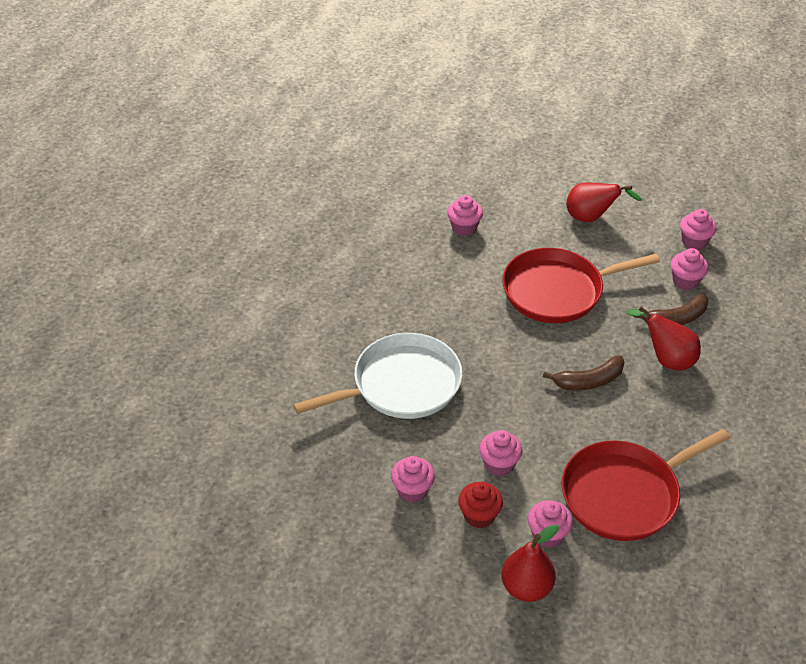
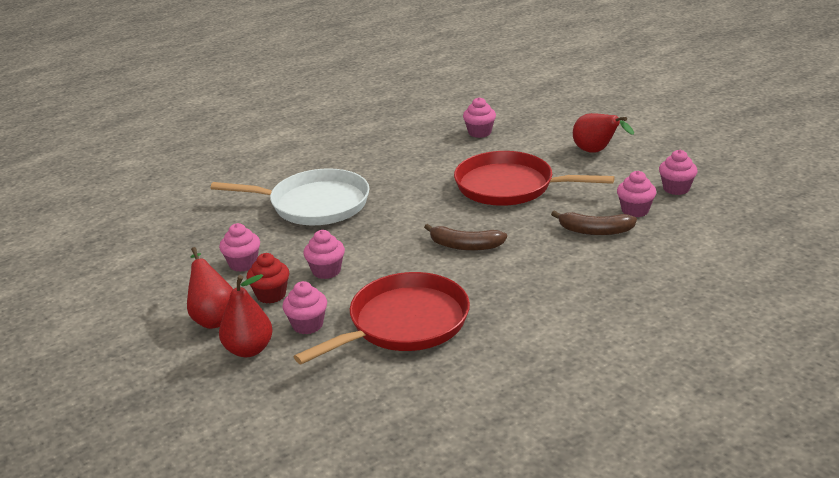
camera: 35 degrees right, 15 degrees down
red pan [562,429,730,541] -> red pan turned 135 degrees clockwise [294,272,470,364]
red pear [626,306,701,371] -> red pear moved to [187,247,233,329]

